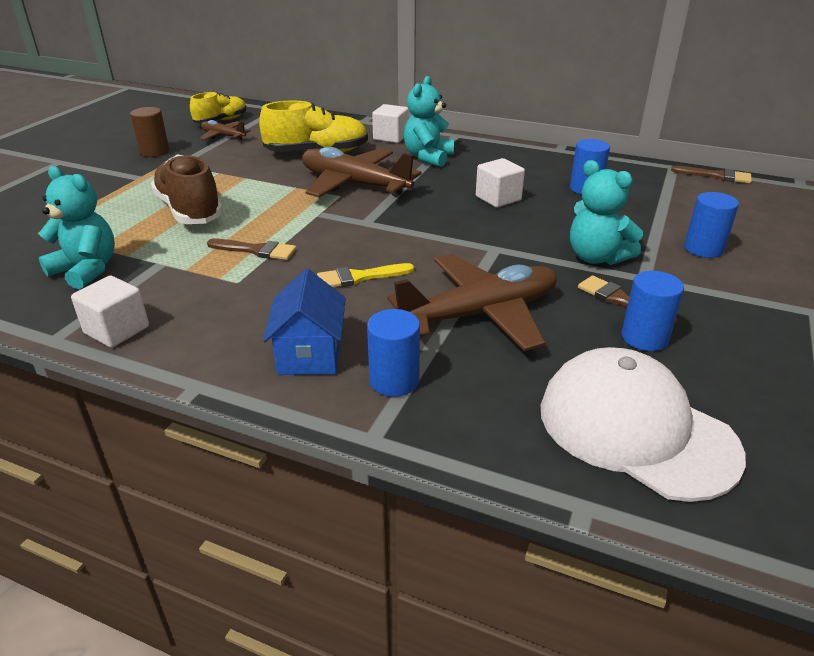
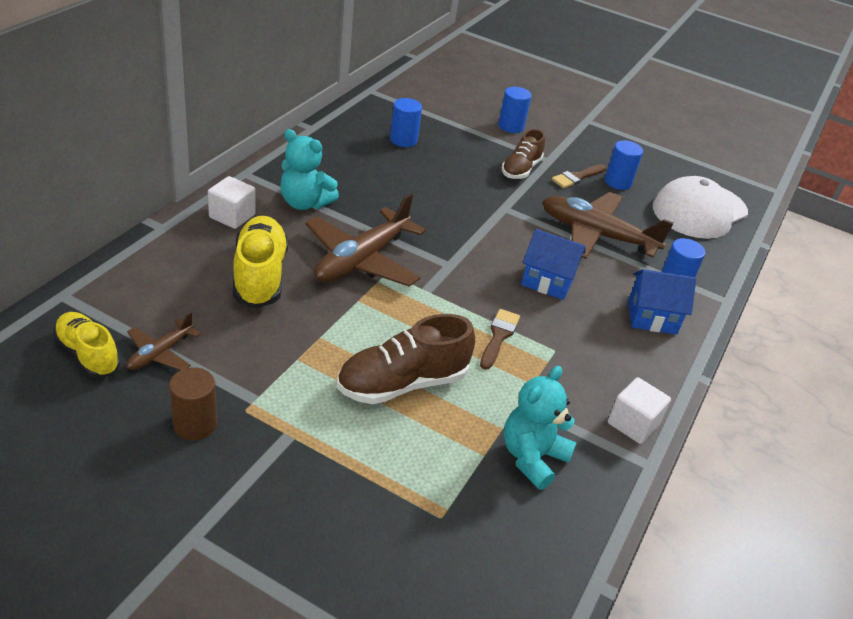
camera: 90 degrees left, 5 degrees up
yellow brush [317,263,414,287] -> blue house [521,229,586,300]
brown plane [387,254,557,351] -> brown plane turned 45 degrees counterclockwise [542,192,674,259]
white cube [476,158,525,208] -> none
turquoise teddy bear [570,160,643,265] -> brown shoe [502,129,545,179]
brown brush [671,165,752,184] -> none

